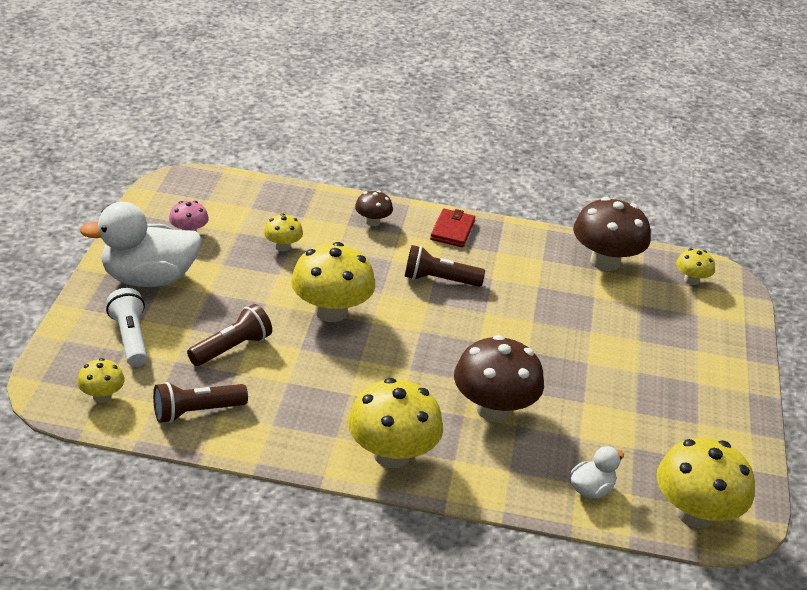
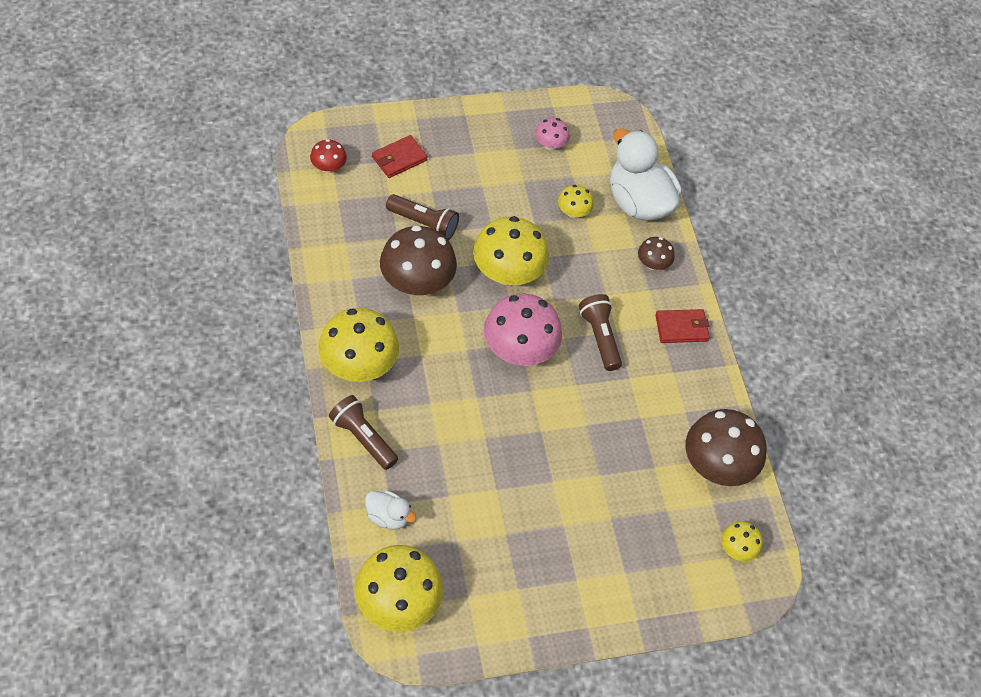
camera: 65 degrees right, 20 degrees up
yellow mushroom [77,358,125,402] -> red mushroom [310,139,347,173]
white duck [80,202,202,287] -> white duck moved to [610,128,682,221]
white flashlight [106,288,147,367] -> red wallet [372,135,428,178]
brown flashlight [153,382,248,423] -> brown flashlight moved to [329,395,398,470]
brown mushroom [454,335,544,422] -> brown mushroom moved to [380,225,457,295]
none -> pink mushroom [484,293,562,366]

